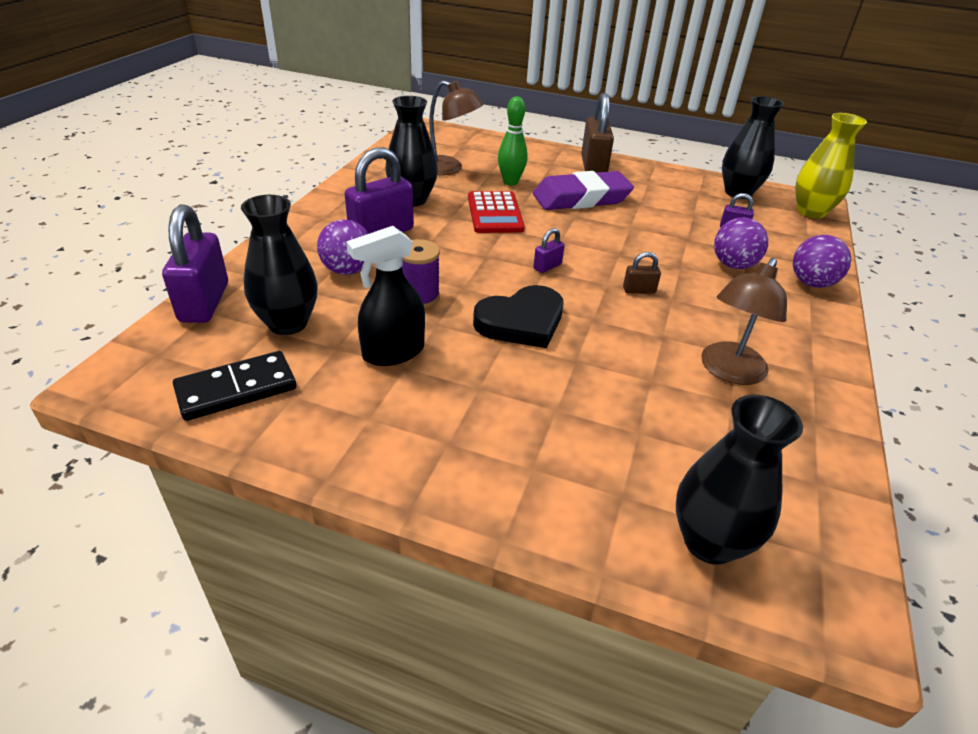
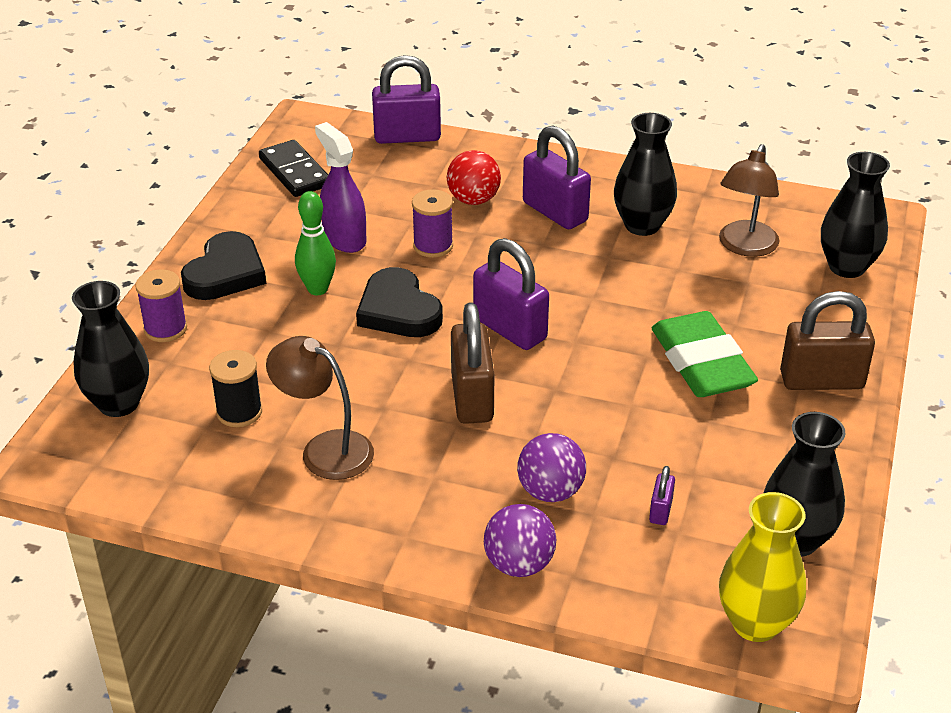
camera: 90 degrees right, 0 degrees up
black vase [241,195,318,335] -> black vase moved to [821,152,890,278]
purple ball [317,219,369,275] -> red ball [447,150,501,205]
black spray bottle [346,226,425,366] -> purple spray bottle [315,122,366,253]
red calculator [468,191,525,233] -> none
green bowling pin [498,96,527,186] -> green bowling pin moved to [295,191,336,295]
purple eraser [533,171,634,210] -> green eraser [652,311,758,397]
purple padlock [533,228,565,273] -> purple padlock [473,238,549,350], size x2.16
brown padlock [623,252,661,294] -> brown padlock [451,302,494,424], size x2.16
none -> purple spool [135,269,187,342]
none -> black heart [181,231,266,300]
none -> black spool [209,350,262,427]

